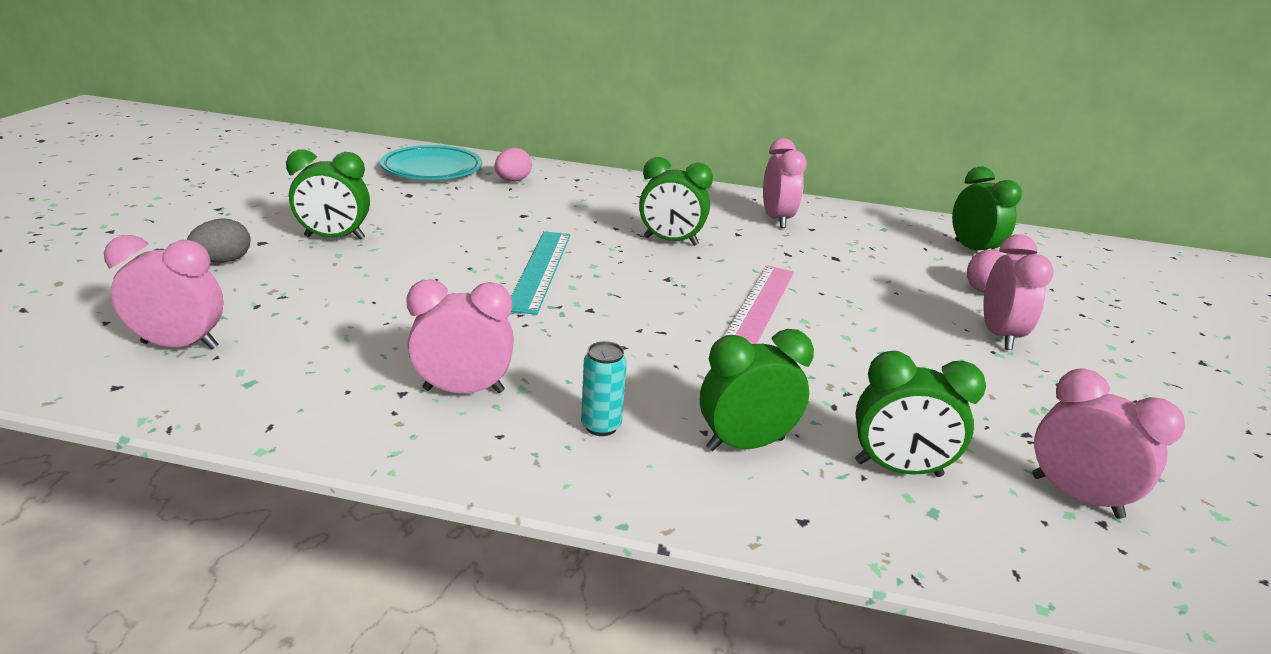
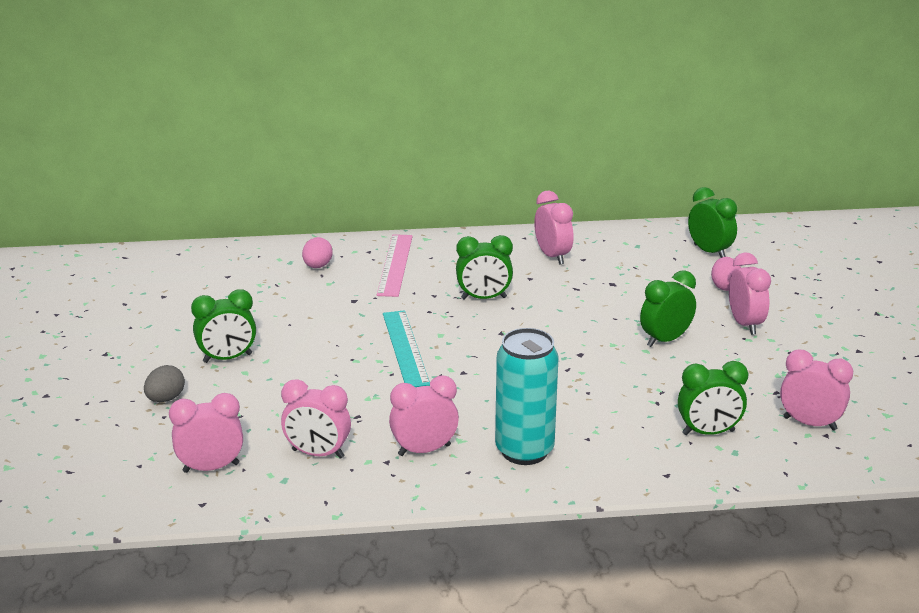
camera: 15 degrees left, 0 degrees up
turquoise plate [380,145,482,180] -> none
turquoise can [581,341,627,436] -> turquoise can [495,328,559,465], size x2.21
green clock [700,329,814,451] -> green clock moved to [640,270,696,347]
pink ruler [723,266,794,344] -> pink ruler moved to [377,234,413,297]
none -> pink clock [281,379,351,459]

